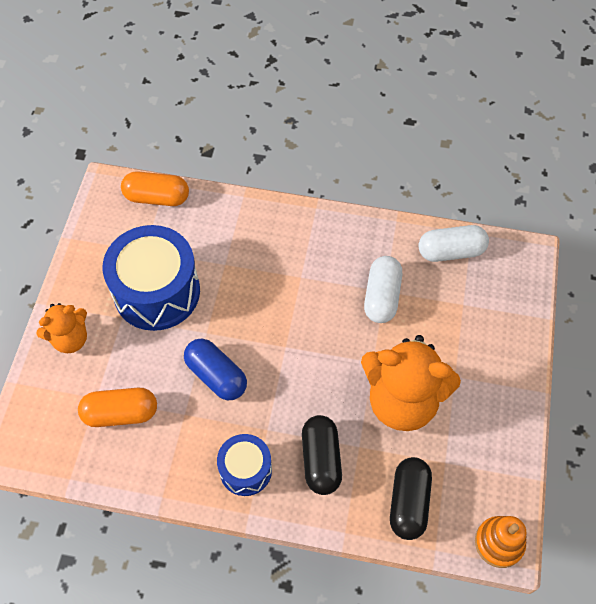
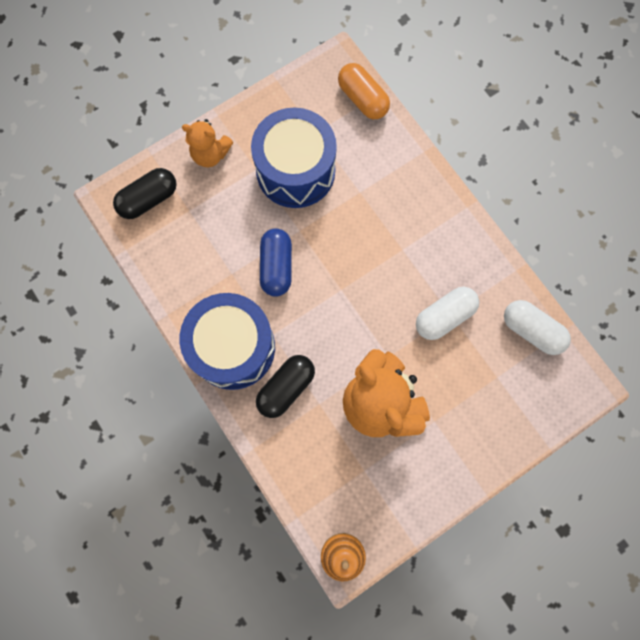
camera: 45 degrees right, 15 degrees up
orange capsule [78,388,157,427] -> none
blue drum [217,434,272,496] -> blue drum [180,293,275,390], size x1.82
black capsule [390,457,432,540] -> black capsule moved to [113,168,177,219]

